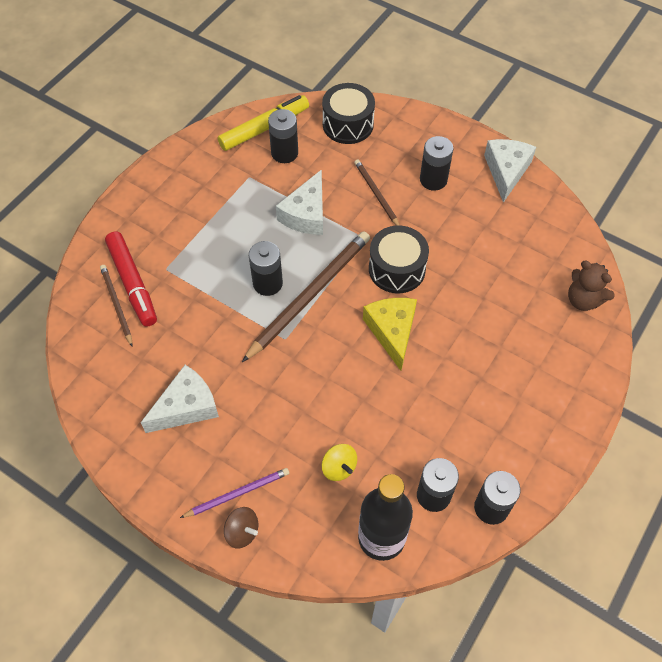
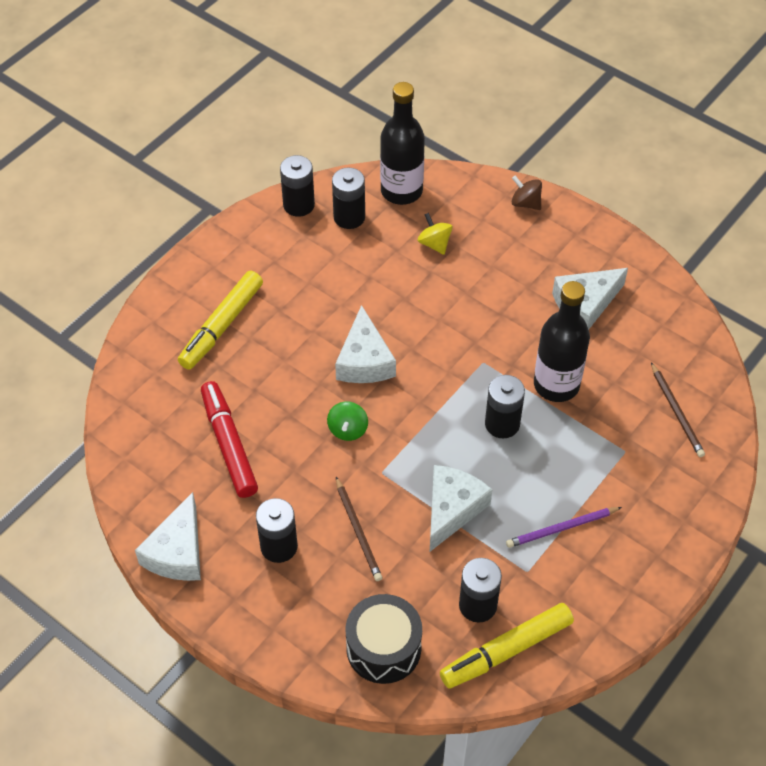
camera: 175 degrees left, 5 degrees down
red marker [105,231,157,327] -> red marker moved to [201,381,258,498]
purple pencil [180,468,289,518] -> purple pencil moved to [506,507,622,548]
brown pencil [242,231,370,362] -> none
yellow cheese [363,298,417,371] -> white cheese [335,305,396,383]
black drum [369,226,429,293] -> green spinning top [327,402,368,441]
brown teddy bear [568,261,615,311] -> none
none -> yellow marker [178,271,263,370]
none -> black bottle [534,281,590,402]

